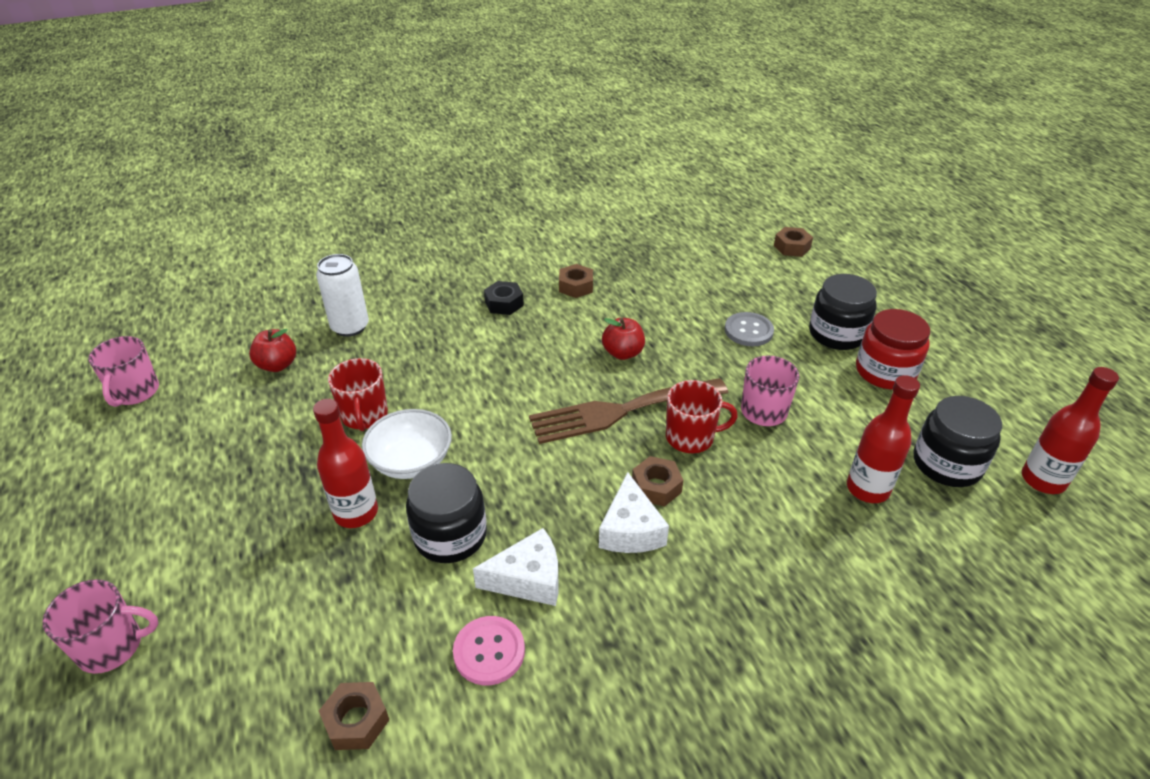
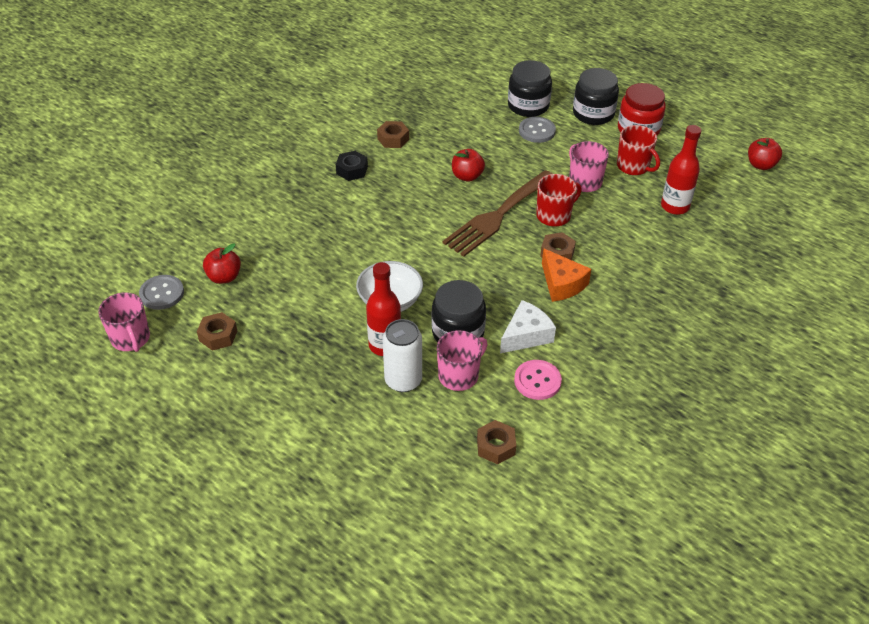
camera: 30 degrees left, 5 degrees up
pink mug [42,579,158,674] -> pink mug moved to [437,330,488,391]
white can [316,254,369,337] -> white can moved to [382,319,422,392]
red mug [328,358,388,431] -> red mug moved to [617,125,660,175]
white cheese [599,472,669,553] -> orange cheese [542,248,591,302]
brown nut [774,227,813,257] -> brown nut moved to [197,312,237,351]
black jar [914,396,1002,487] -> black jar moved to [508,60,552,117]
red bottle [1022,367,1119,494] -> red apple [748,138,782,170]
none -> grey button [139,275,184,310]

